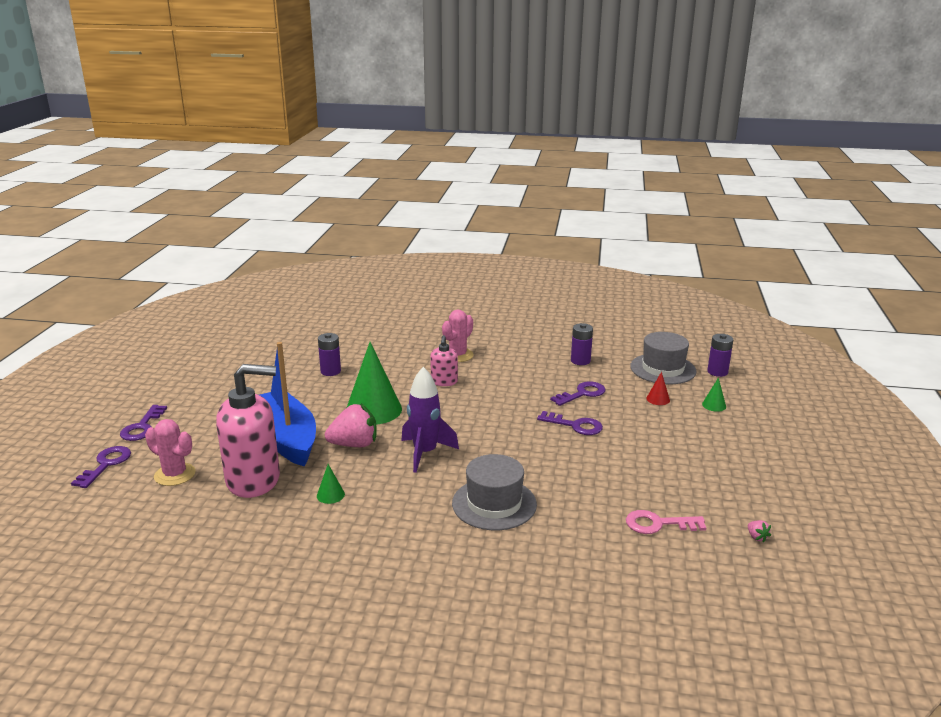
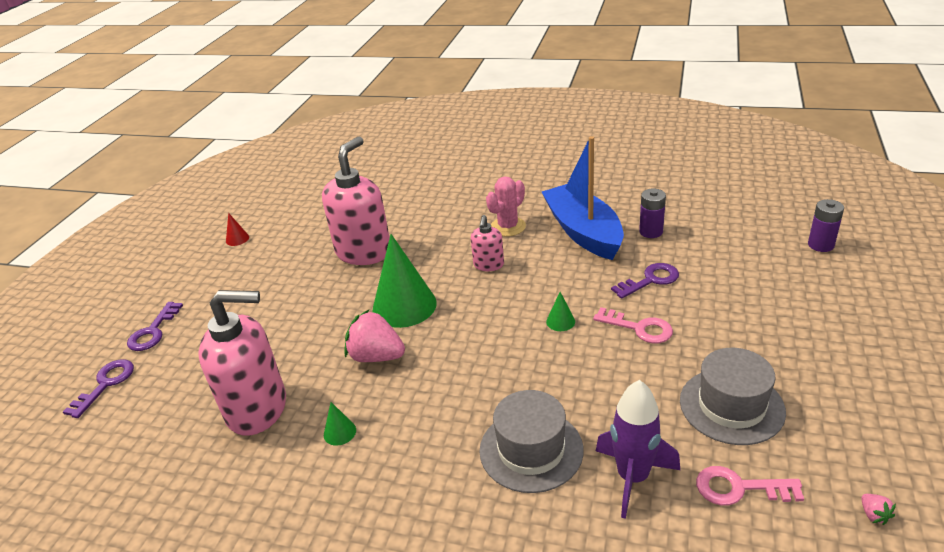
camera: 10 degrees right, 10 degrees up
pink cactus [145,419,196,486] -> none
blue boat [260,342,316,467] -> blue boat moved to [542,136,624,260]
purple battery [318,333,341,376] -> pink soap dispenser [322,136,390,265]
pink strawberry [325,404,377,447] -> pink strawberry turned 150 degrees counterclockwise [344,310,405,362]
purple rocket [401,367,459,473] -> purple rocket moved to [596,380,680,519]
purple key [537,411,603,435] -> pink key [593,307,673,343]
grey hat [630,332,697,384] -> grey hat moved to [680,348,786,445]
red cone [646,372,670,405] -> red cone moved to [226,213,249,246]
green cone [702,378,726,412] -> green cone moved to [546,292,575,331]

